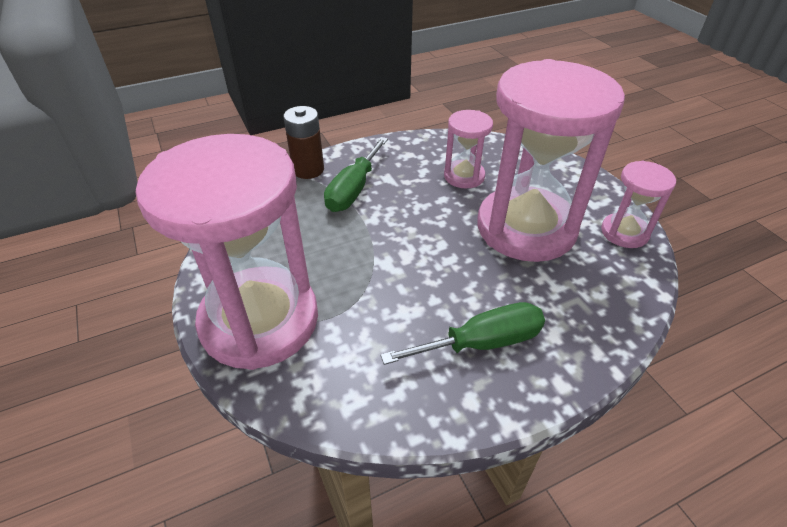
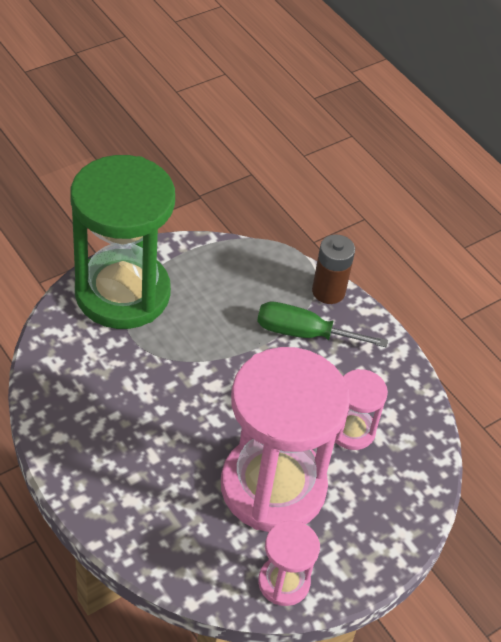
camera: 75 degrees right, 5 degrees up
pink hourglass [135,134,318,370] -> green hourglass [70,155,175,329]
green screwdriver [380,302,545,365] -> none

